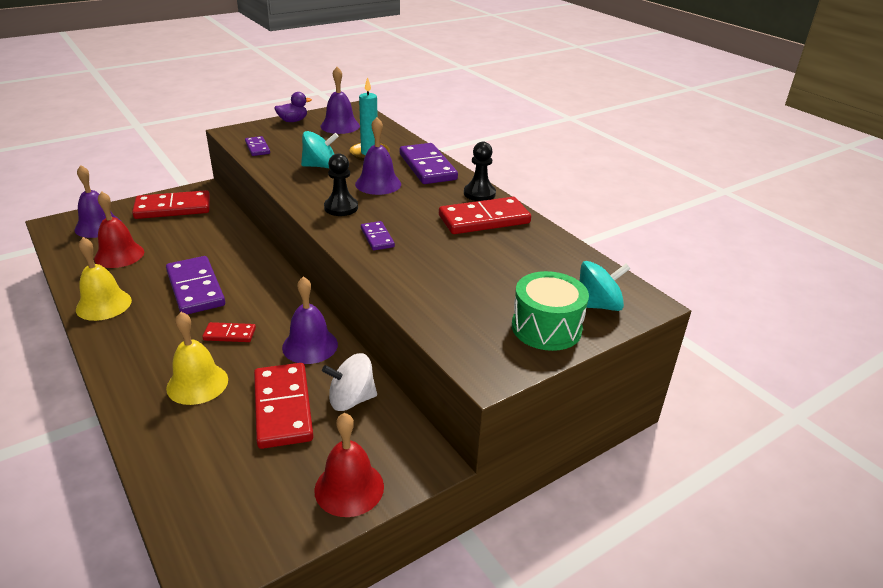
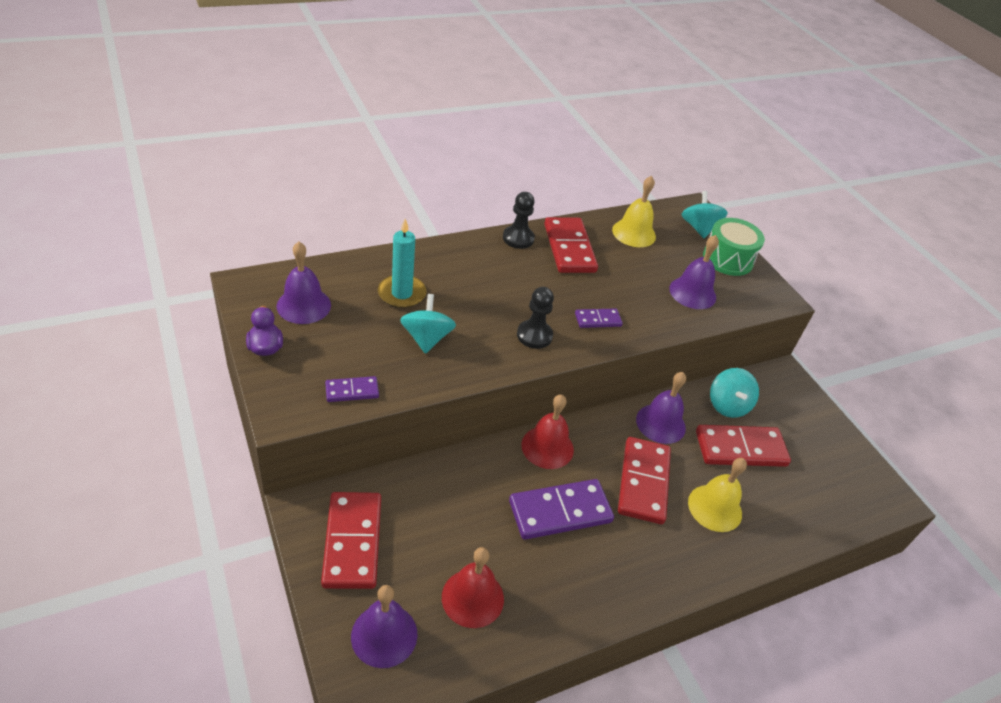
camera: 85 degrees left, 10 degrees up
yellow bell [76,237,132,321] -> yellow bell moved to [612,176,656,247]
red domino [202,322,256,342] -> red domino [618,437,671,524], size x1.94
red bell [314,413,384,517] -> red bell moved to [521,394,574,469]
white spinning top [322,353,377,411] -> turquoise spinning top [710,368,759,418]
purple bell [355,117,401,195] -> purple bell moved to [669,235,719,309]
purple domino [400,143,458,184] -> none

